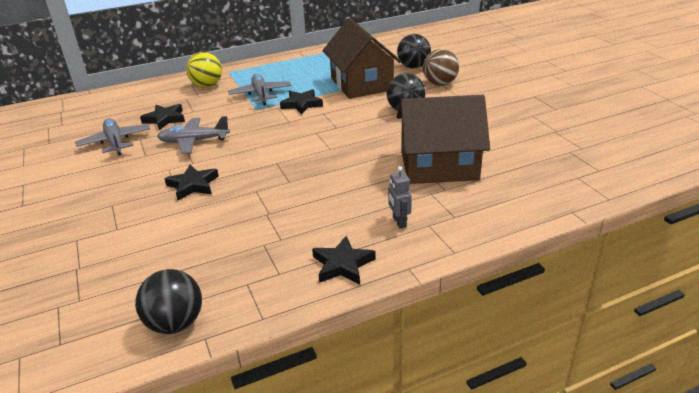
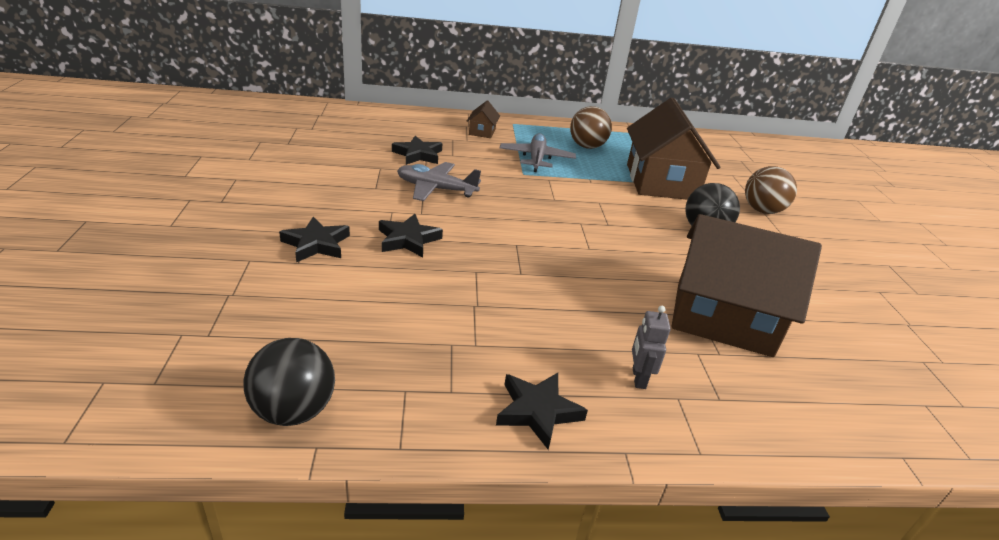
camera: 15 degrees right, 0 degrees up
grey plane [75,118,150,155] -> none
yellow ball [186,52,222,87] -> brown house [467,101,500,138]
black star [280,89,323,114] -> black star moved to [279,217,350,262]
black ball [397,34,431,68] -> none
none -> brown ball [570,106,612,149]

